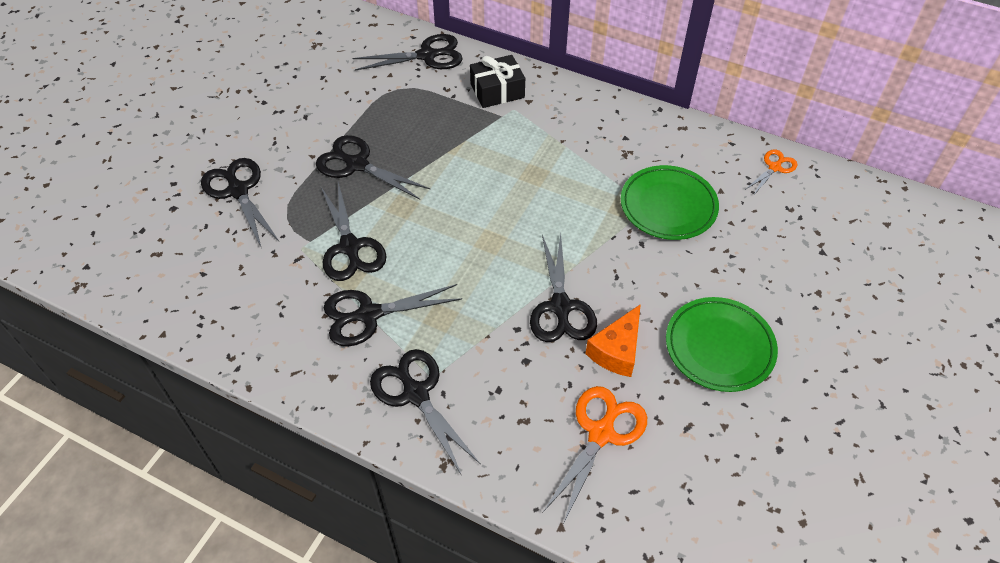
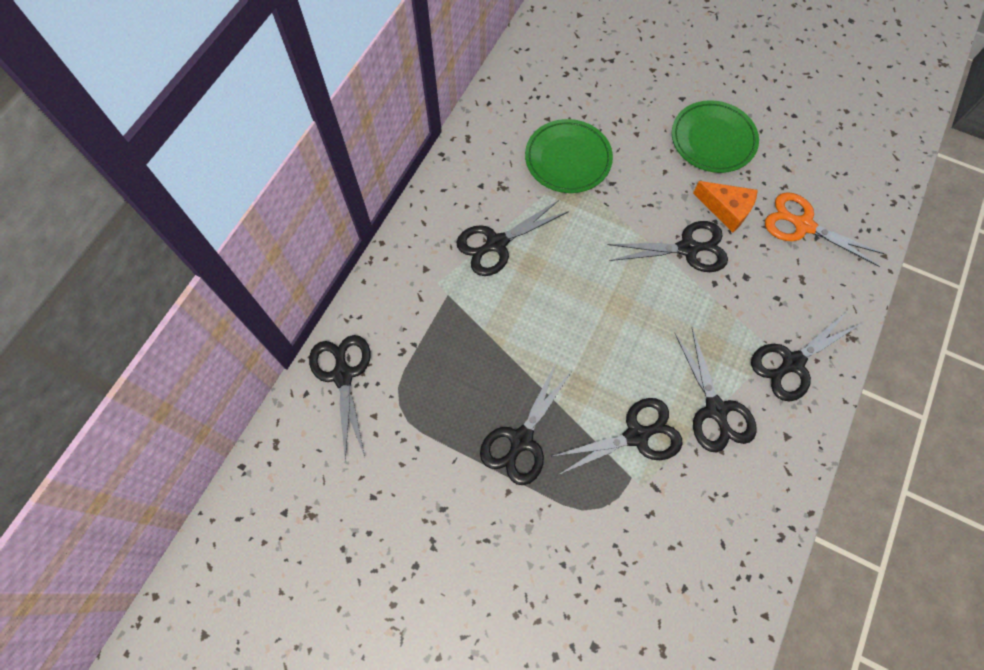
camera: 90 degrees left, 15 degrees up
black scissors [201,158,279,249] -> black scissors moved to [456,200,569,276]
black gift [470,55,525,108] -> none
orange scissors [745,149,798,196] -> none

